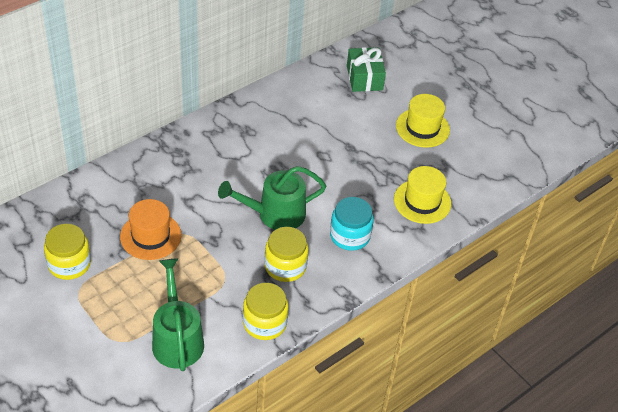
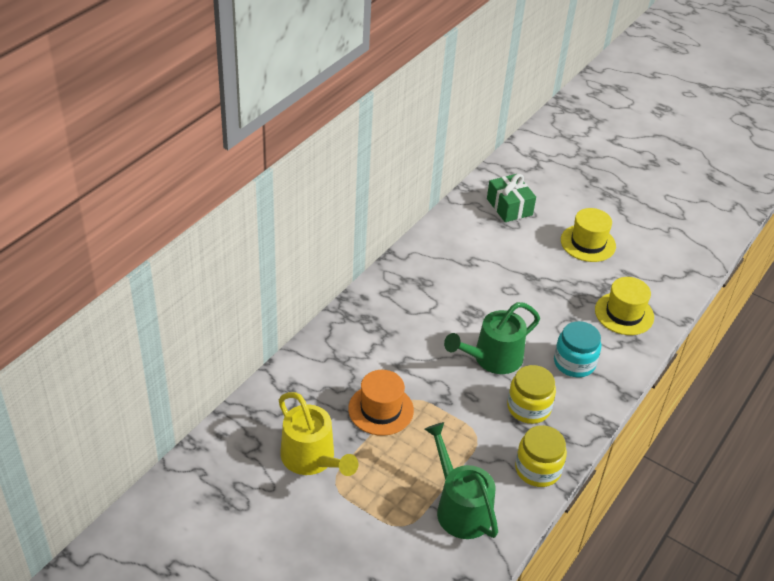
camera: 15 degrees left, 5 degrees down
yellow jar [44,224,91,280] -> yellow watering can [279,392,358,476]

